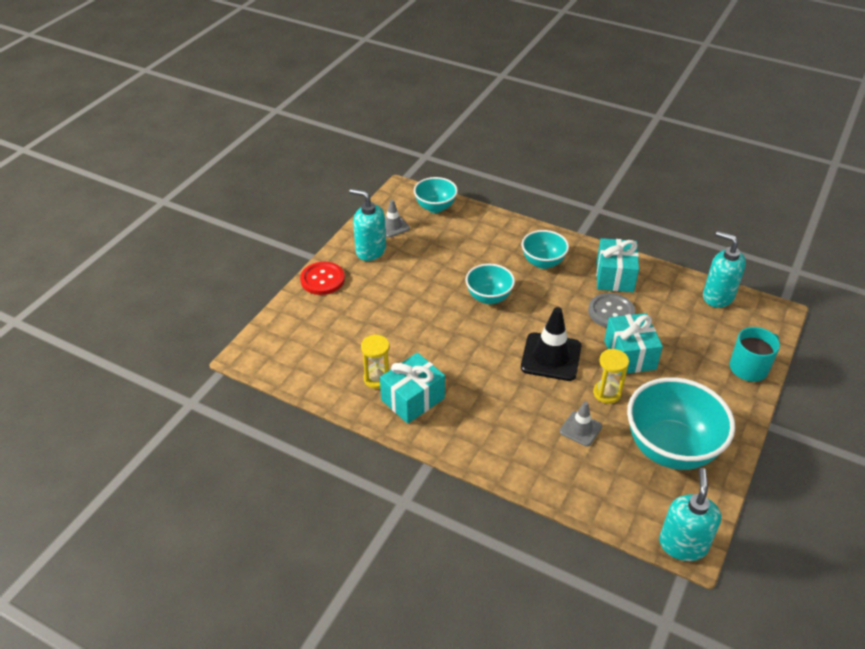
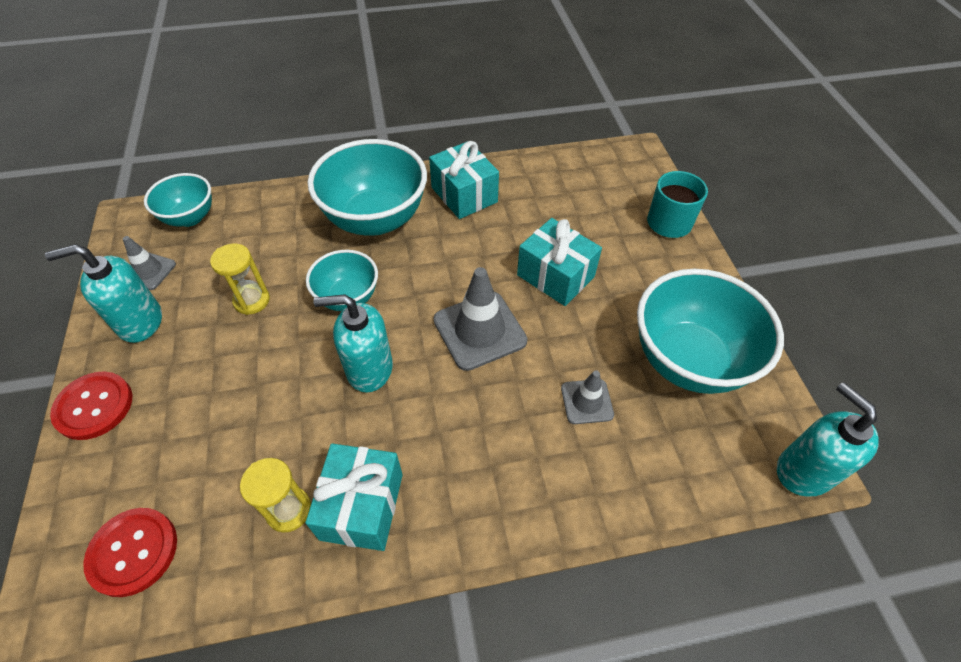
camera: 40 degrees left, 10 degrees up
black traffic cone [521,307,581,381] -> grey traffic cone [433,267,528,371]
turquoise bowl [522,230,569,269] -> turquoise bowl [308,139,427,236], size x1.78
grey button [588,293,635,328] -> none
yellow hourglass [593,349,629,404] -> yellow hourglass moved to [210,244,270,315]
turquoise soap dispenser [703,231,746,308] -> turquoise soap dispenser moved to [313,294,393,393]
none -> red button [83,508,177,597]

